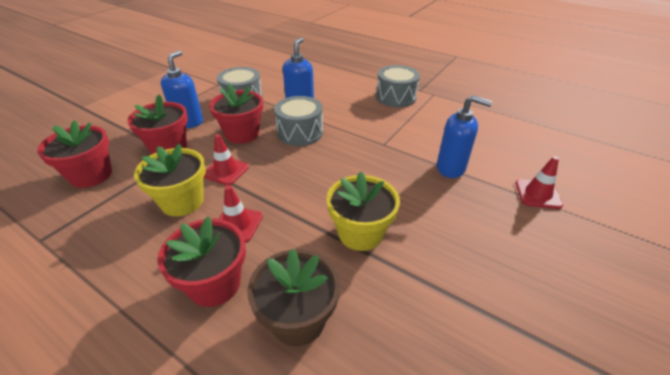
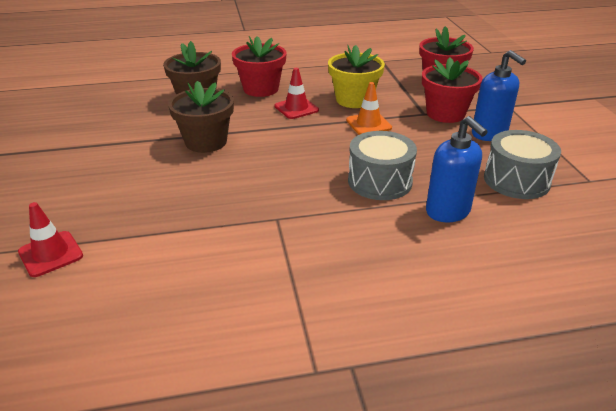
camera: 135 degrees right, 5 degrees down
red traffic cone [204,134,249,186] -> orange traffic cone [346,82,392,135]
red flower pot [209,83,263,144] -> none
yellow flower pot [326,171,400,251] -> brown flower pot [168,81,234,153]
grey drum [376,65,420,108] -> none
blue soap dispenser [437,95,492,178] -> none

